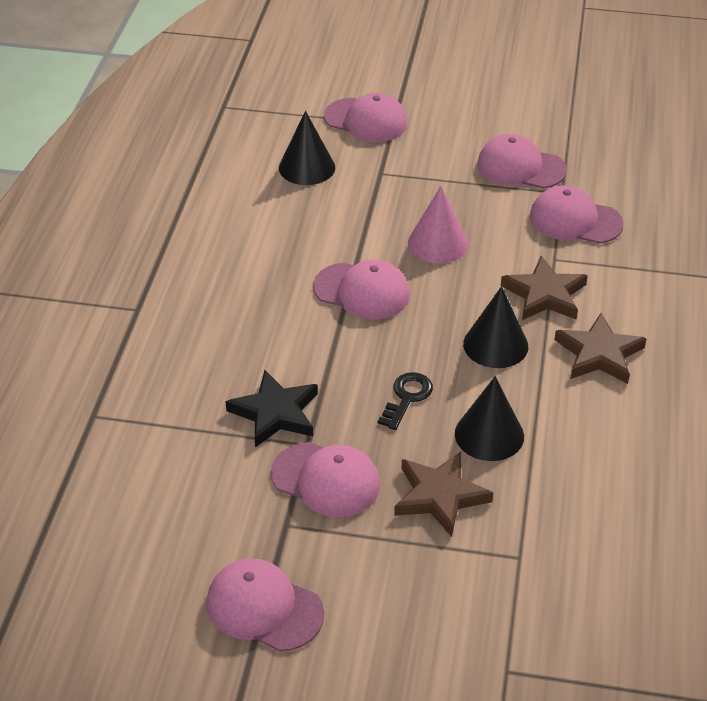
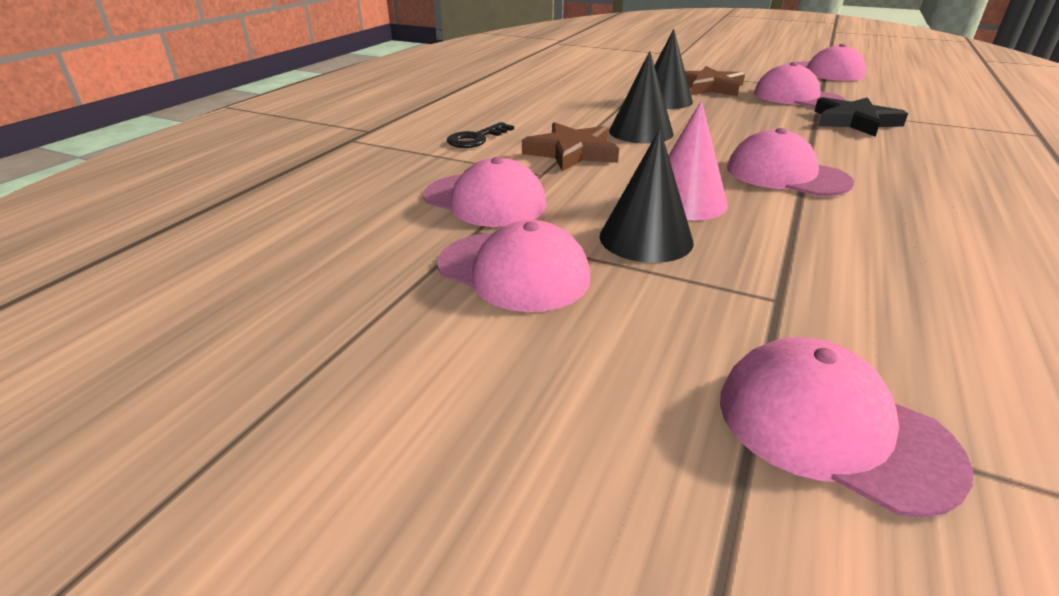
camera: 165 degrees left, 10 degrees down
black cone [279,111,335,185] -> black cone moved to [600,129,694,263]
black key [378,372,433,430] -> black key moved to [447,122,514,148]
brown star [554,313,647,384] -> none

